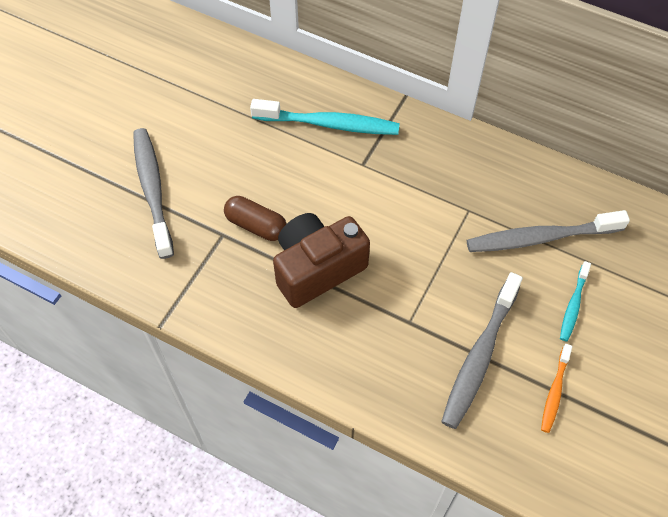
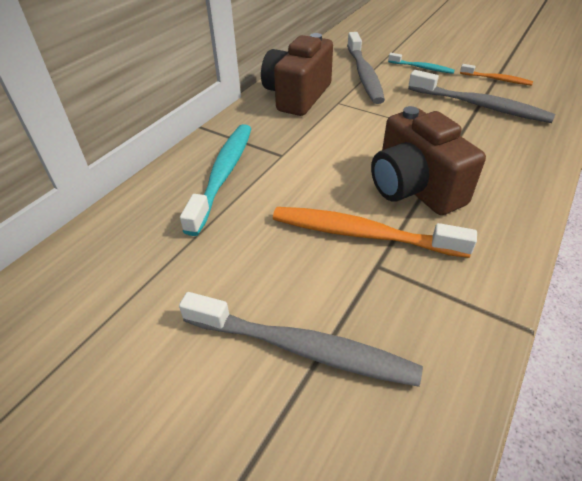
camera: 85 degrees left, 15 degrees down
grey toothbrush [133,128,174,259] -> grey toothbrush turned 150 degrees counterclockwise [179,292,423,387]
brown capsule [224,196,287,241] -> orange toothbrush [273,207,477,258]
none -> brown camera [261,33,333,116]

